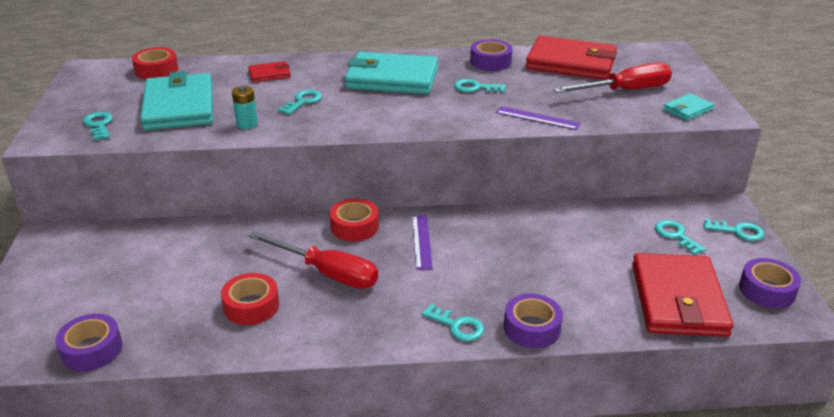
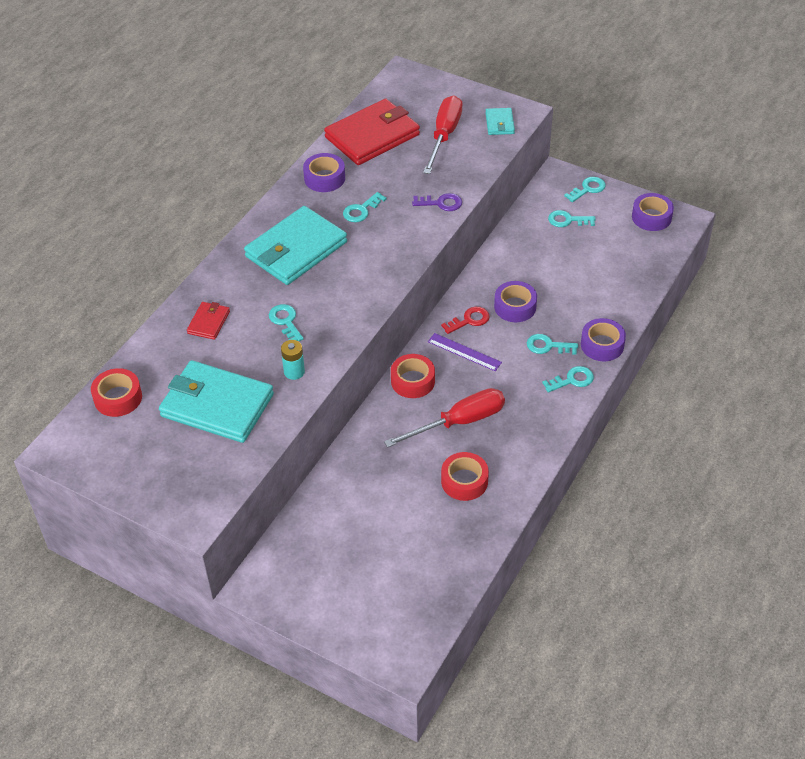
camera: 55 degrees left, 15 degrees up
purple tape [55,314,122,371] -> purple tape moved to [494,281,537,322]
turquoise key [83,112,113,140] -> turquoise key moved to [527,334,578,355]
purple ruler [496,106,581,130] -> purple key [412,193,462,211]
red wallet [632,253,733,337] -> none
none -> red key [441,307,490,334]

